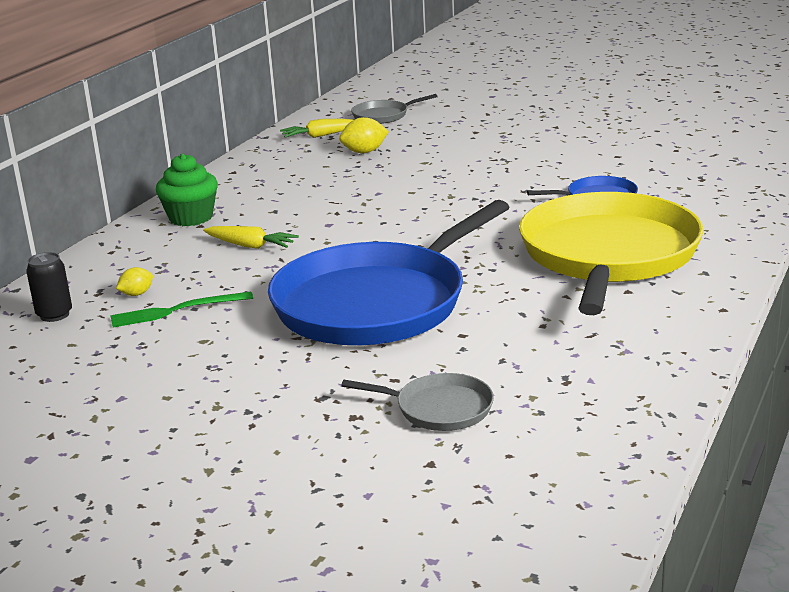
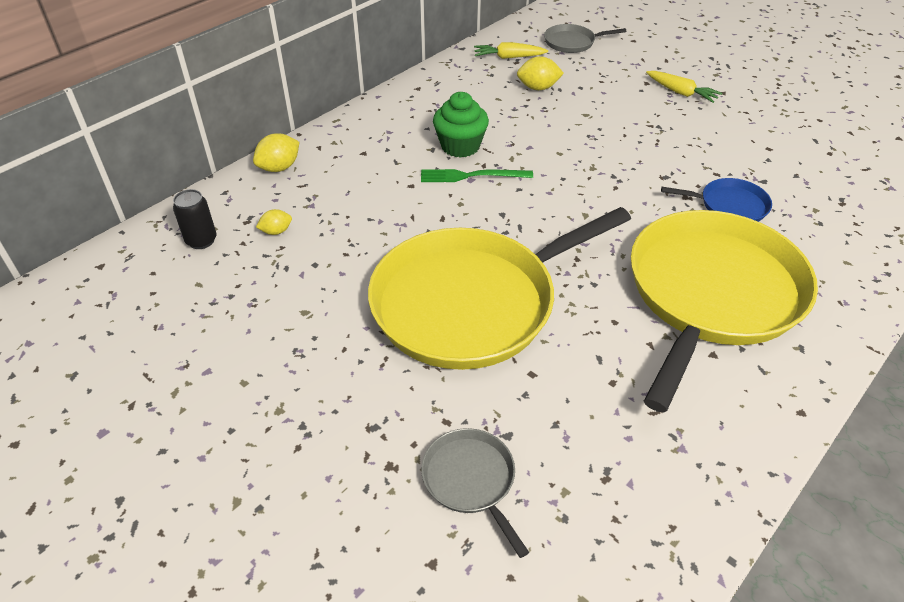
camera: 15 degrees right, 20 degrees up
green fork [110,291,253,327] -> green fork moved to [421,169,533,182]
green cupcake [156,153,218,226] -> green cupcake moved to [433,92,489,158]
yellow carrot [203,226,299,249] -> yellow carrot moved to [646,71,722,103]
blue pan [268,200,510,345] -> yellow pan [368,207,631,370]
grey pan [341,373,494,431] -> grey pan turned 150 degrees counterclockwise [421,428,529,558]
none -> yellow lemon [253,133,299,172]

